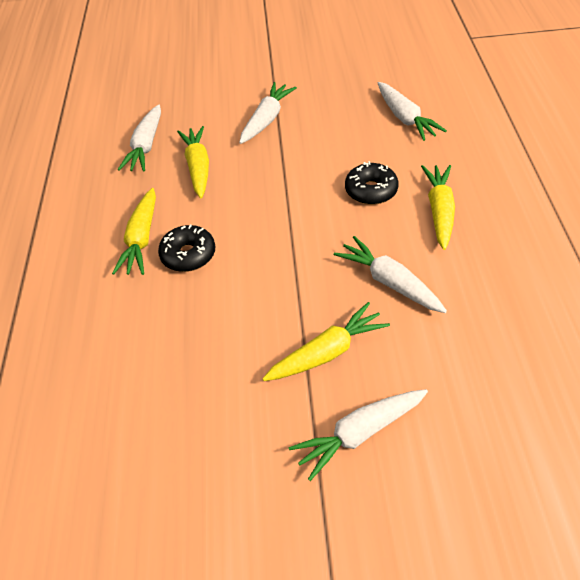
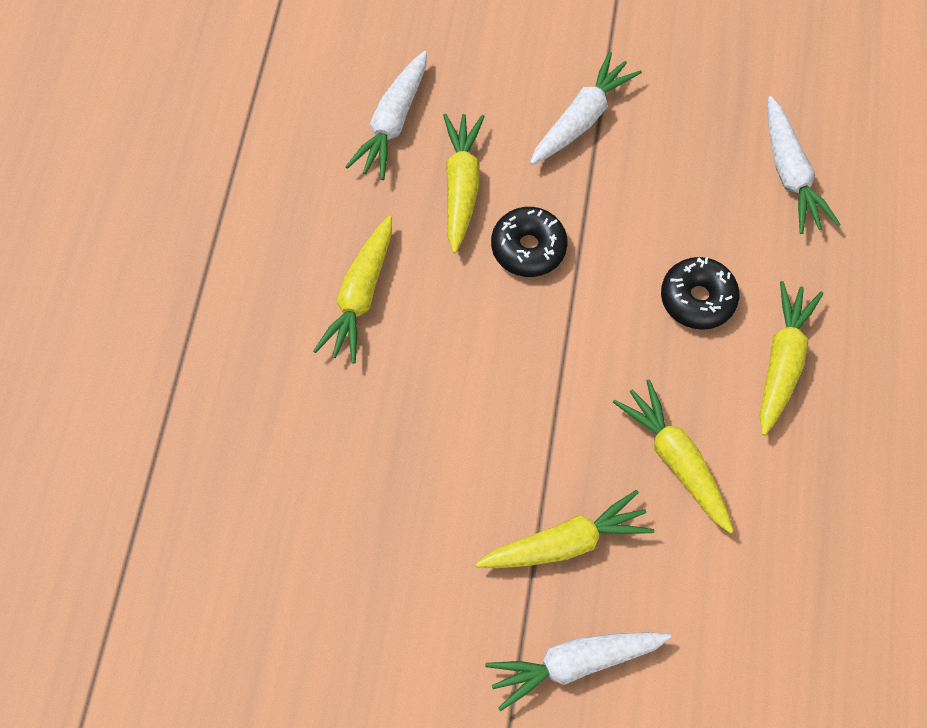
camera: 10 degrees right, 15 degrees up
black donut [158,225,215,272] -> black donut moved to [491,207,568,277]
white carrot [334,236,447,313] -> yellow carrot [613,379,734,534]

